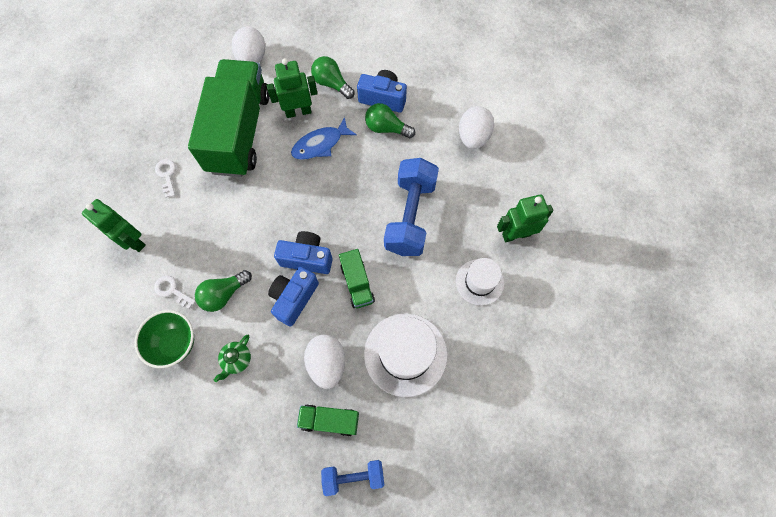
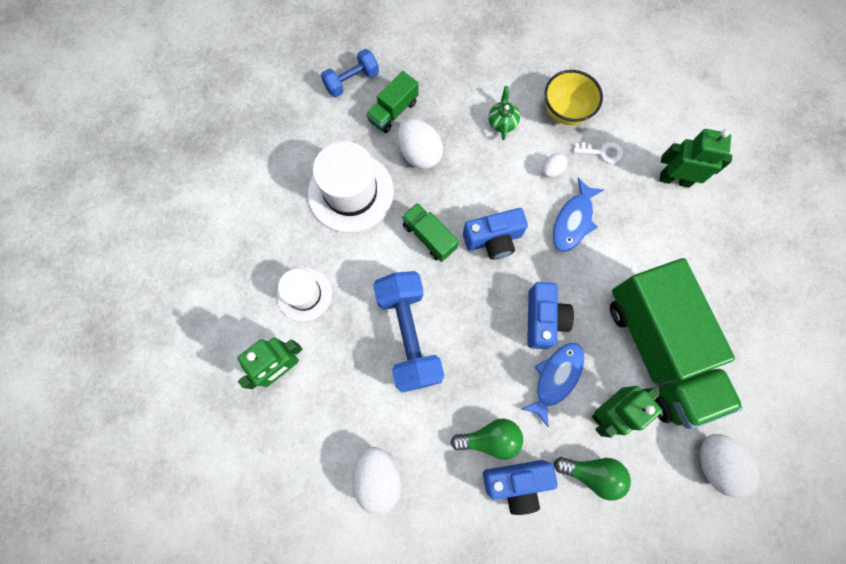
camera: 155 degrees right, 5 degrees up
green bowl [135,310,194,368] -> yellow bowl [544,70,603,125]
white key [155,159,176,198] -> none
green light bulb [195,270,252,312] -> white egg [542,153,567,178]
blue camera [268,267,319,327] -> blue camera moved to [527,282,574,349]
green truck [297,404,359,437] -> green truck turned 150 degrees clockwise [366,71,419,133]
none -> blue fish [553,178,604,252]

